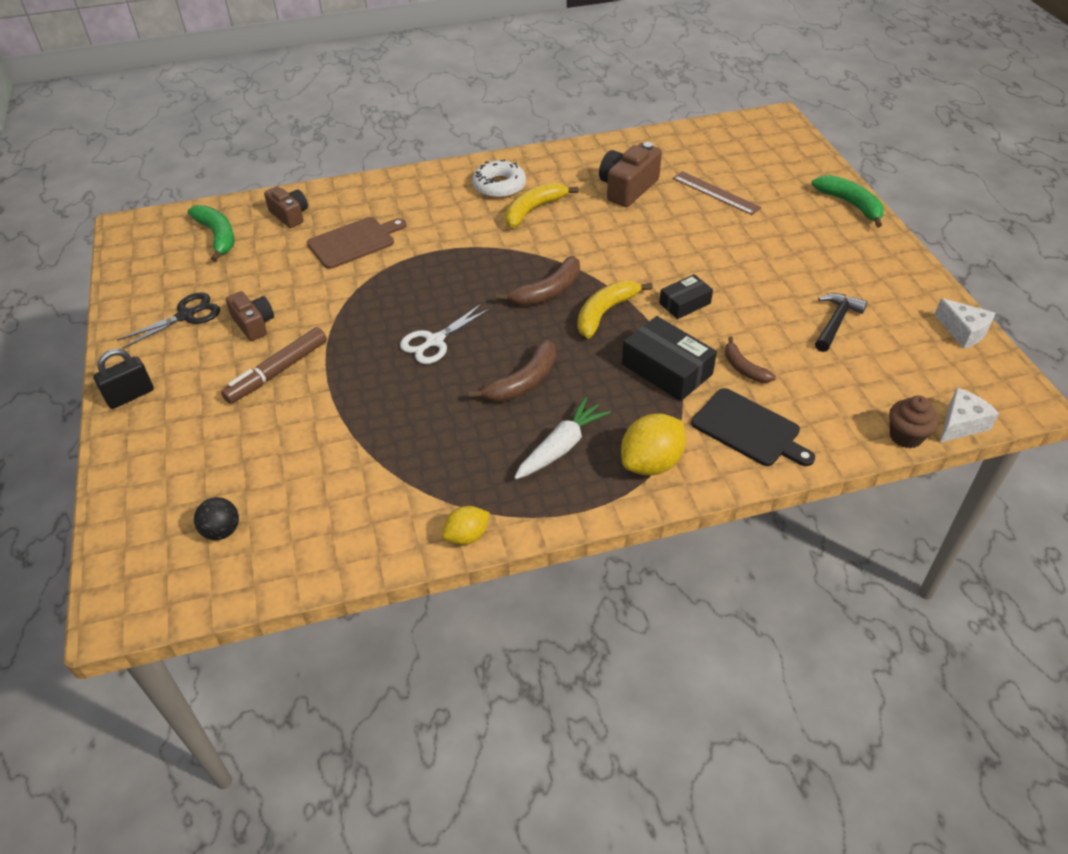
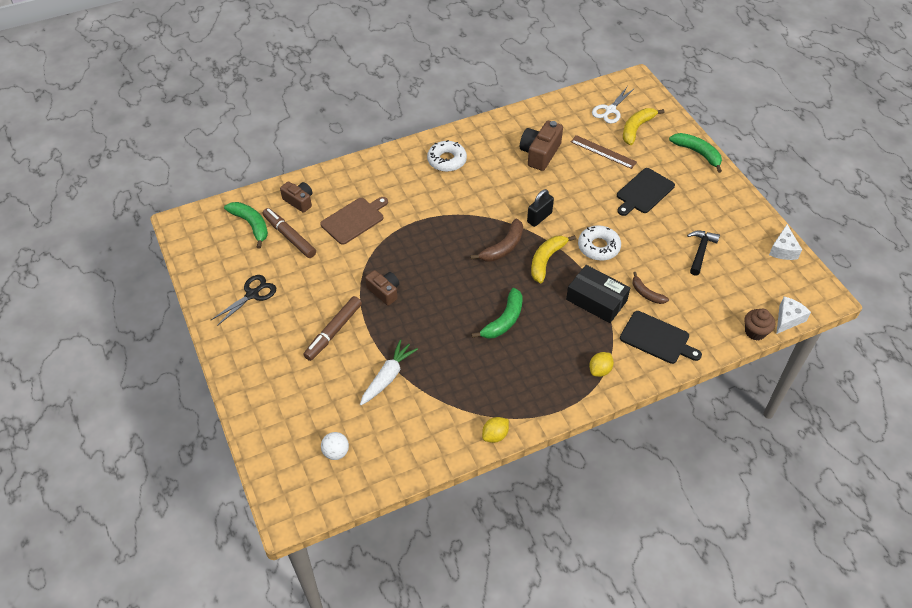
camera: 10 degrees left, 5 degrees up
black padlock [93,349,154,409] -> black padlock moved to [527,189,554,227]
black ball [194,497,239,540] -> white ball [321,432,349,460]
brown camera [226,291,274,341] -> brown camera moved to [365,270,399,306]
white scissors [400,303,491,364] -> white scissors moved to [592,87,635,124]
brown banana [468,339,556,402] -> green banana [471,288,523,339]
yellow banana [505,182,579,228] -> yellow banana moved to [623,108,665,145]
white carrot [514,397,611,479] -> white carrot moved to [360,340,418,405]
yellow lemon [621,413,686,475] -> yellow lemon [589,352,614,377], size x0.60
black box [659,274,713,319] -> white donut [578,225,621,261]
white cheese [935,298,996,349] -> white cheese turned 60 degrees clockwise [769,225,802,260]
none -> brown marker [262,208,316,258]
none -> black cutting board [617,168,675,216]

